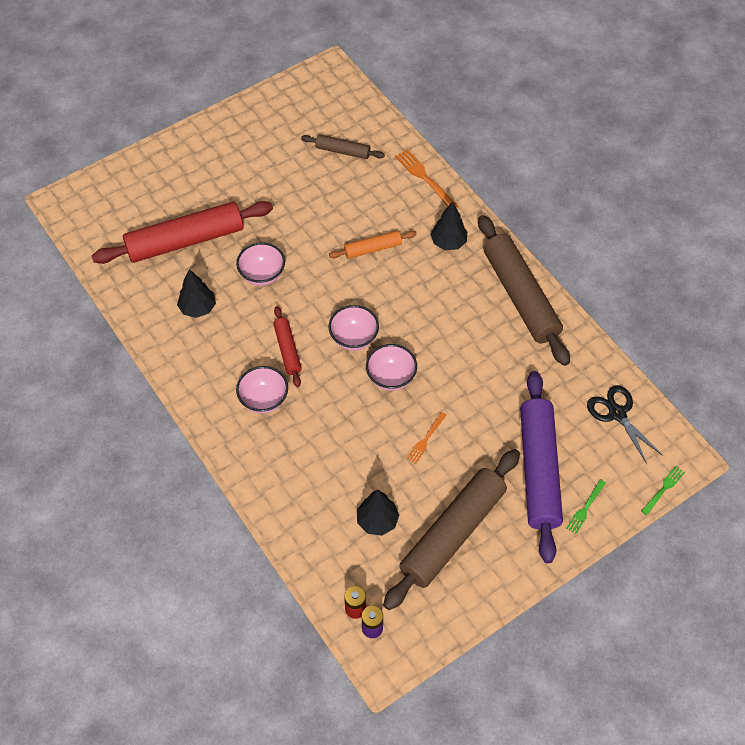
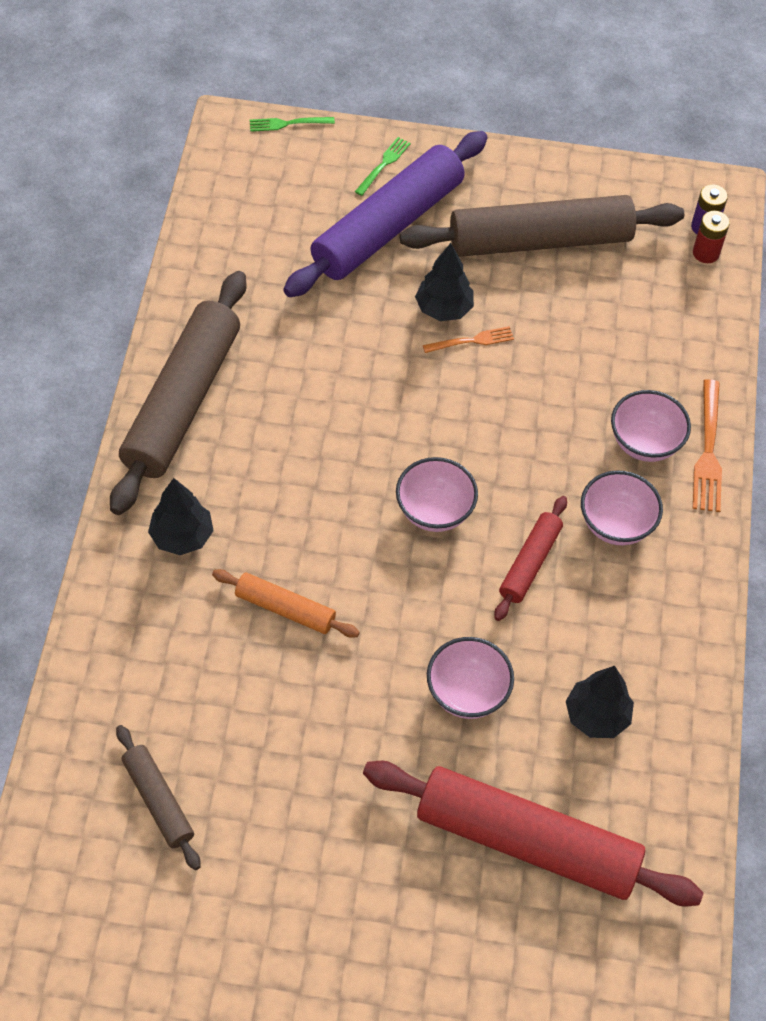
camera: 140 degrees left, 0 degrees up
black tree [357,490,399,536] -> black tree moved to [415,243,474,321]
pink bowl [366,344,417,391] -> pink bowl moved to [611,390,691,462]
orange fork [395,149,458,208] -> orange fork moved to [693,379,722,512]
green fork [566,479,606,534] -> green fork turned 45 degrees counterclockwise [355,137,411,196]
black scissors [587,385,663,464] -> none

